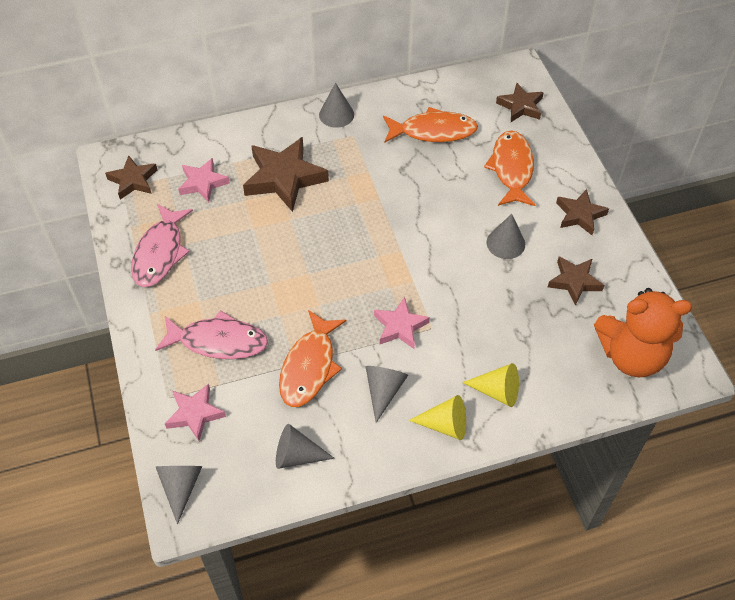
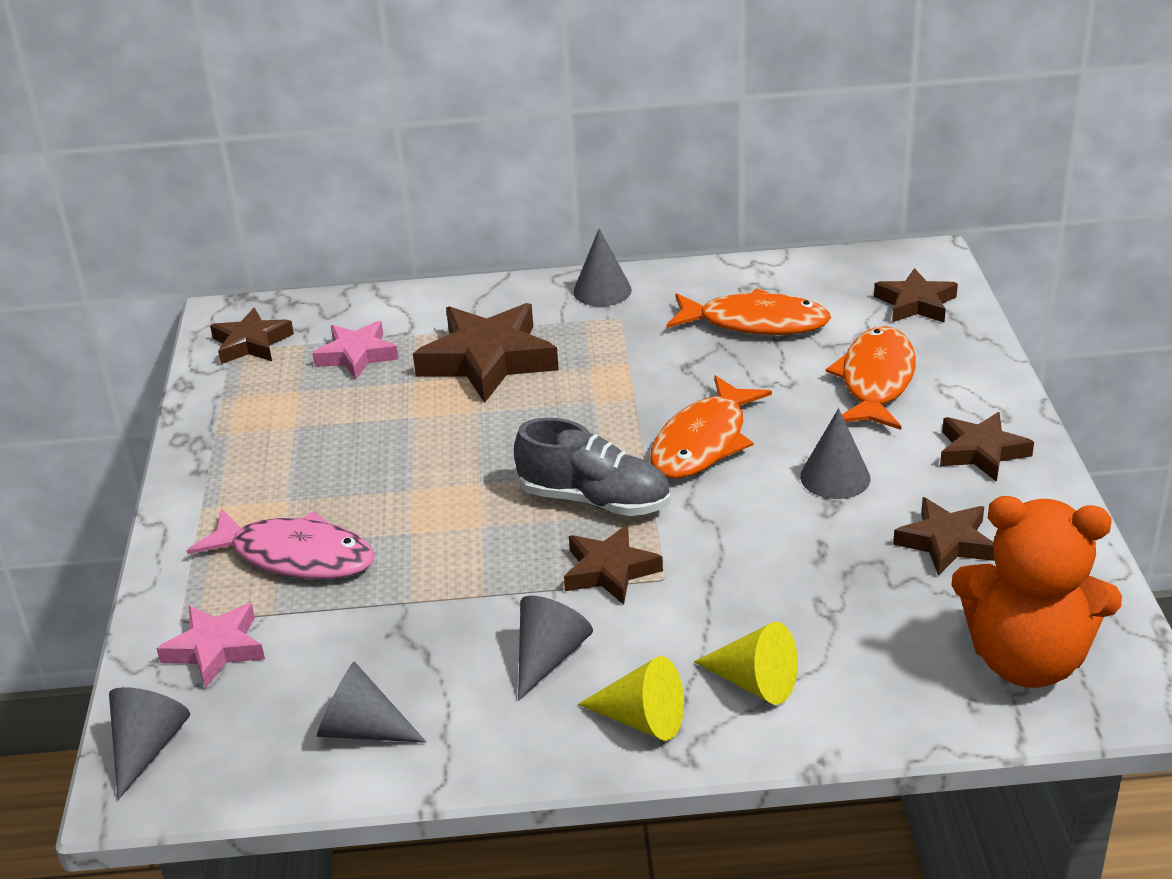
camera: 15 degrees right, 20 degrees down
pink fish [131,204,193,287] -> none
orange fish [279,310,346,407] -> orange fish moved to [650,375,772,479]
pink star [374,297,430,349] -> brown star [564,524,663,604]
none -> grey shoe [514,418,670,516]

